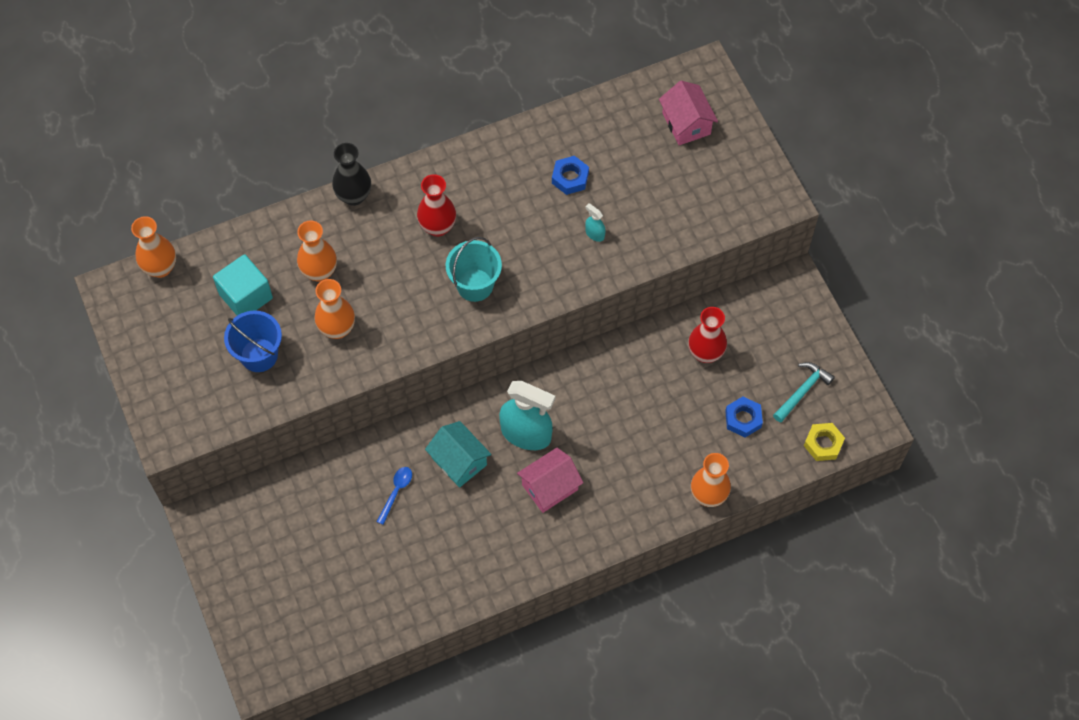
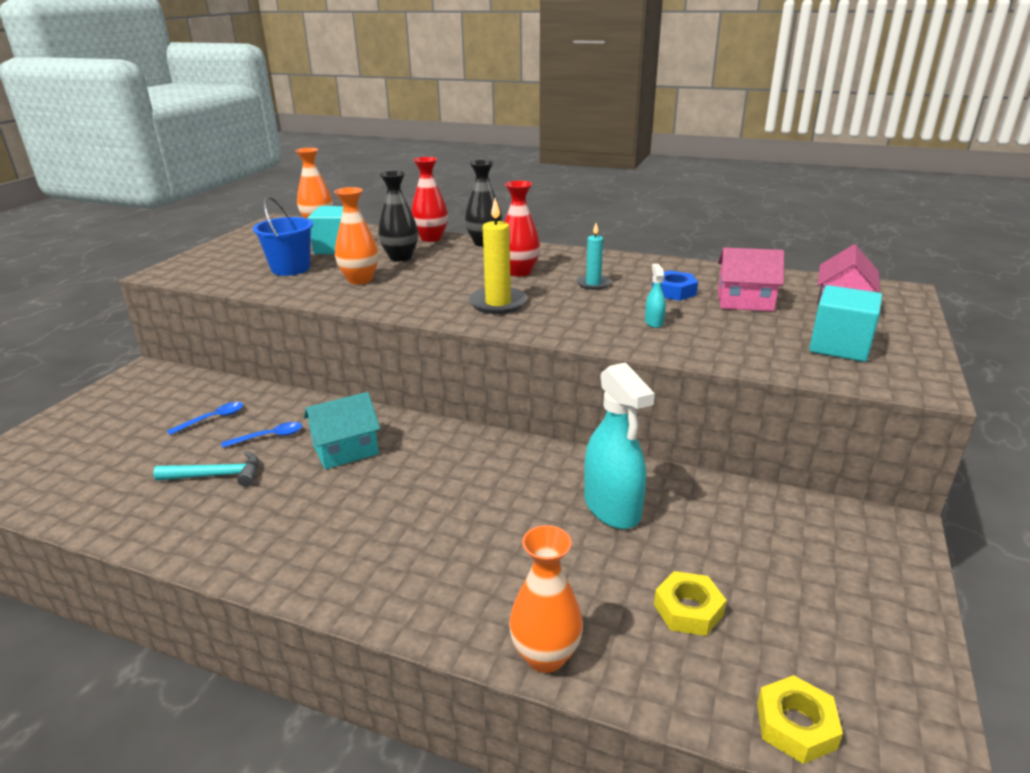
camera: 45 degrees right, 35 degrees down
orange vase [297,220,337,282] -> black vase [378,171,418,261]
turquoise house [425,421,492,488] -> turquoise house turned 60 degrees clockwise [304,392,380,469]
turquoise bucket [446,237,502,302] -> yellow candle [469,198,527,314]
turquoise spray bottle [499,381,555,450] -> turquoise spray bottle moved to [584,362,655,529]
pink house [517,448,583,513] -> pink house moved to [718,248,784,311]
red vase [688,307,727,363] -> red vase moved to [411,157,448,242]
blue nut [725,396,763,437] -> yellow nut [654,571,727,636]
turquoise hammer [773,362,835,422] -> turquoise hammer moved to [153,451,259,487]
none -> blue spoon [167,402,243,435]
none -> turquoise candle [576,223,611,290]
none -> turquoise cube [809,285,882,362]

